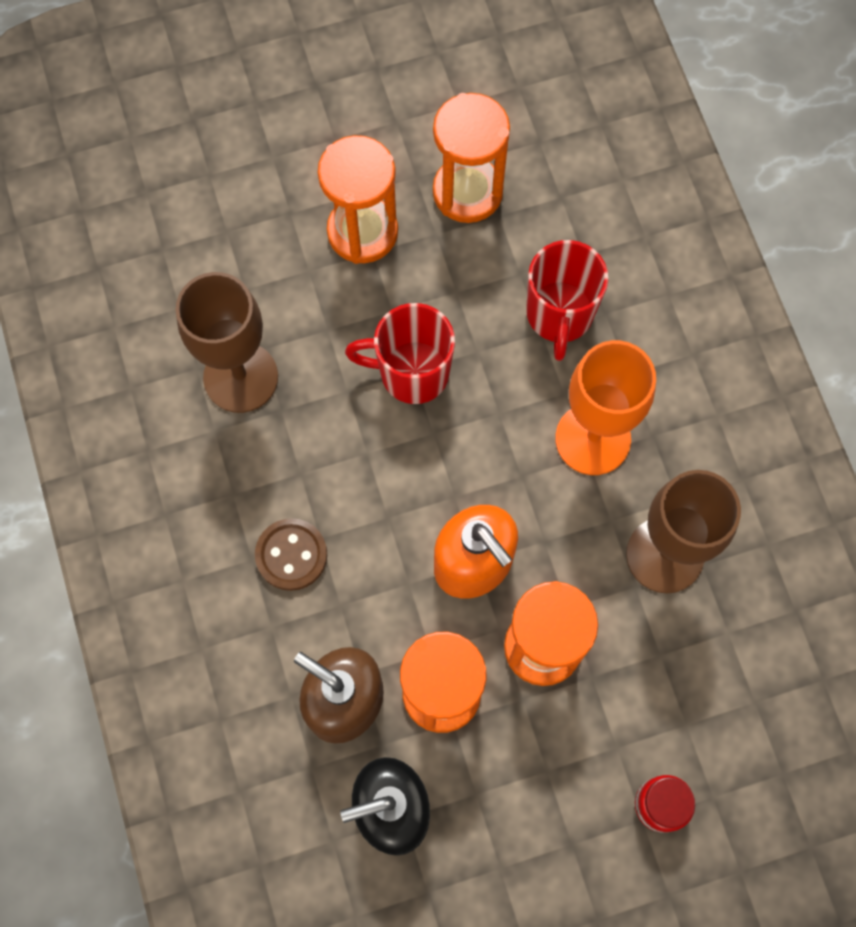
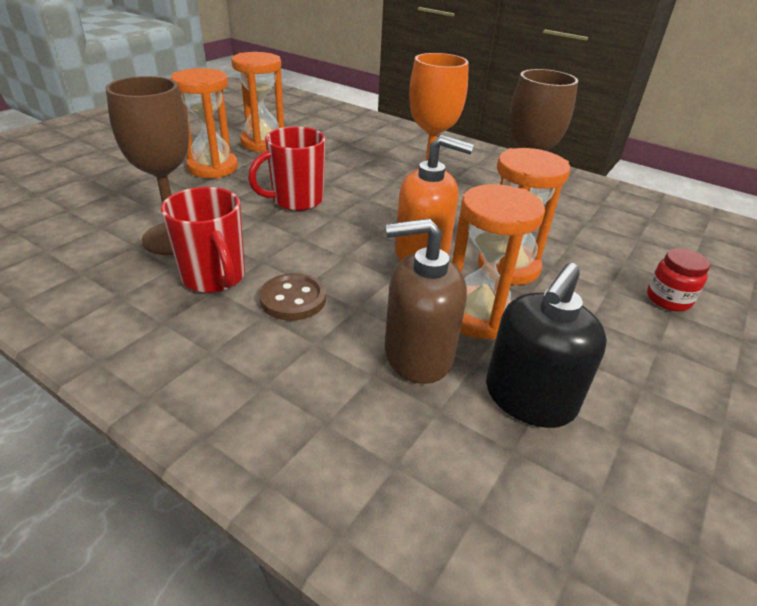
camera: 40 degrees left, 35 degrees down
red mug [526,240,608,361] -> red mug moved to [161,187,245,293]

